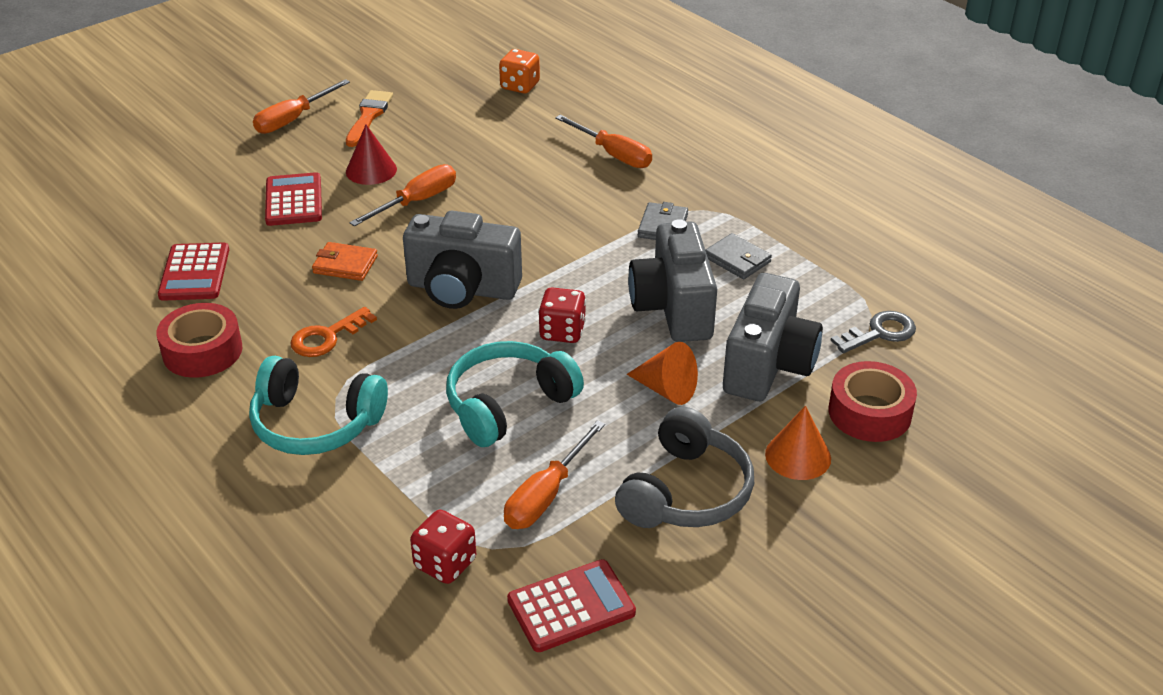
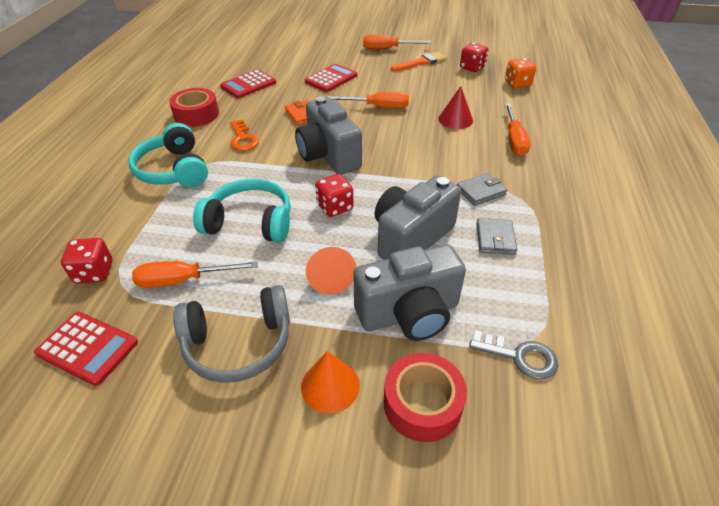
camera: 50 degrees right, 5 degrees up
orange key [290,307,377,357] -> orange key turned 120 degrees counterclockwise [230,119,259,151]
red cone [346,125,397,185] -> red cone moved to [438,86,473,129]
none -> red dice [460,43,489,72]

